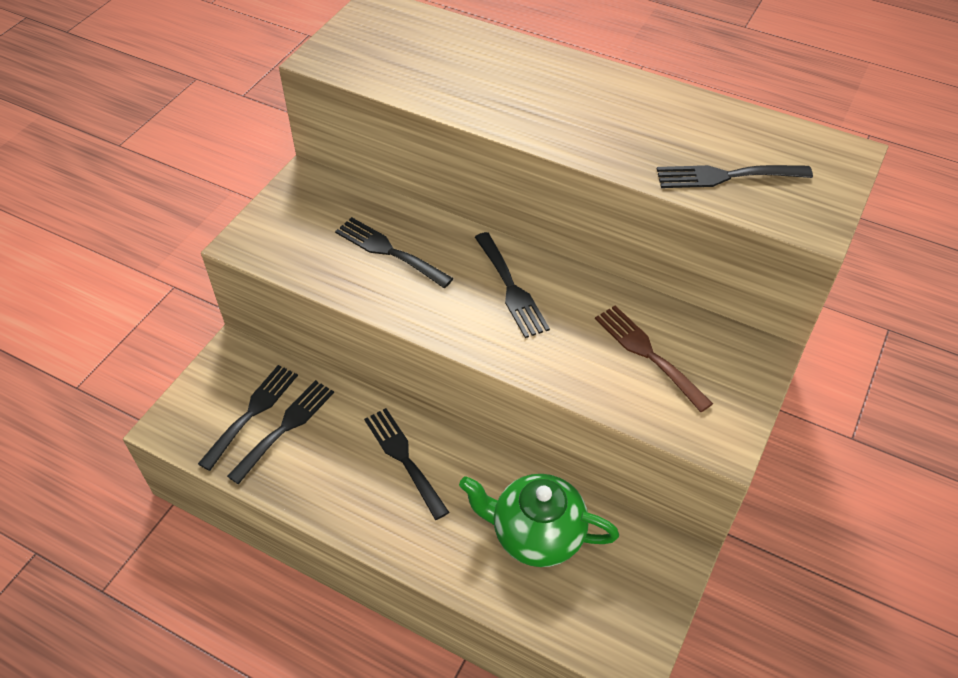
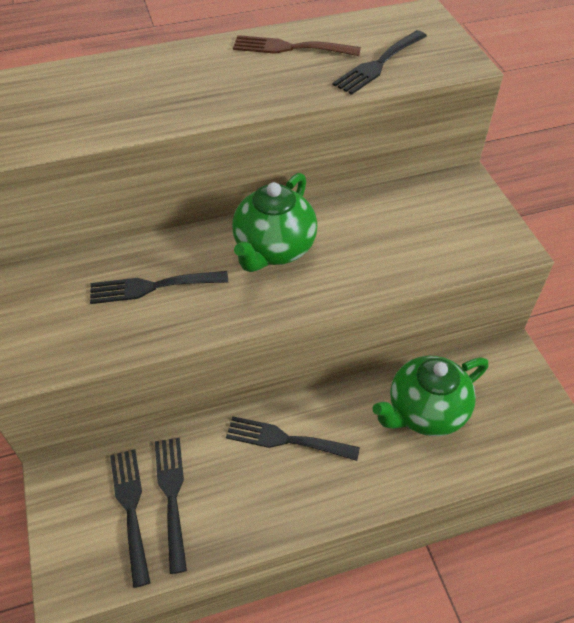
camera: 45 degrees left, 0 degrees up
black fork [475,232,550,338] -> green teapot [232,173,317,272]
brown fork [595,305,713,412] -> brown fork moved to [233,35,361,56]

